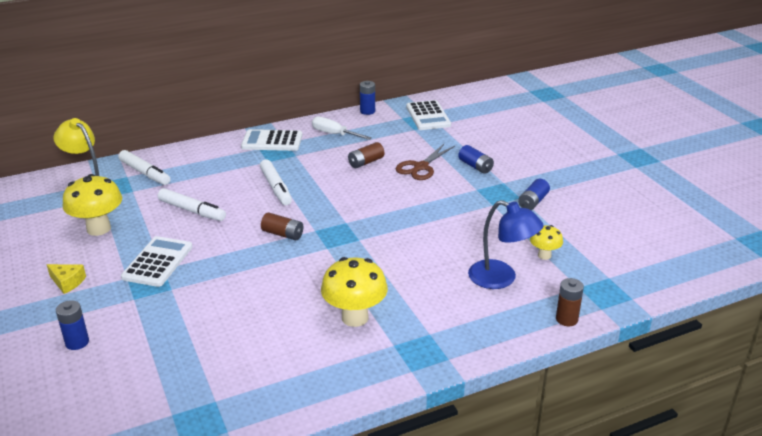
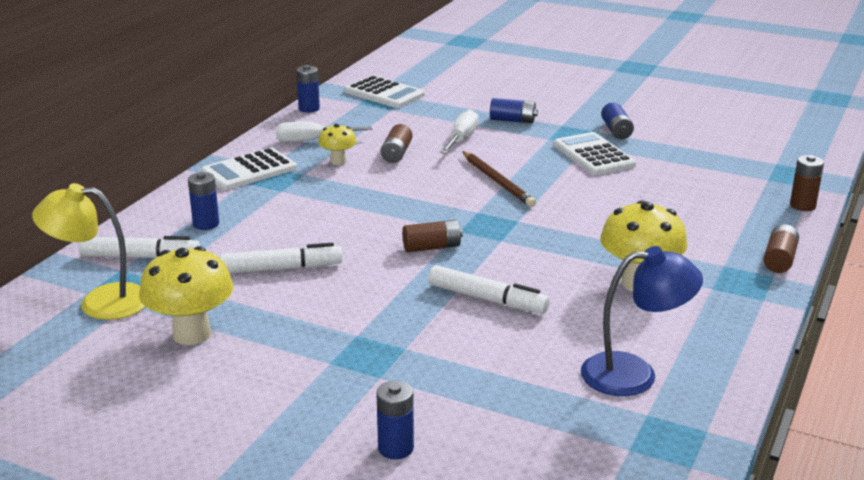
camera: 40 degrees left, 5 degrees down
yellow cheese [47,264,86,294] -> none
white calculator [121,236,193,287] -> white calculator moved to [554,132,636,175]
white marker [260,159,292,205] -> white marker moved to [428,265,550,314]
brown scissors [396,143,455,180] -> white screwdriver [440,110,479,154]
blue lamp [468,200,544,289] -> blue lamp moved to [581,246,703,396]
yellow mushroom [530,225,563,260] -> yellow mushroom moved to [318,124,357,165]
none -> blue battery [188,172,219,230]
none -> brown pencil [462,151,536,207]
none -> brown battery [764,224,799,273]

